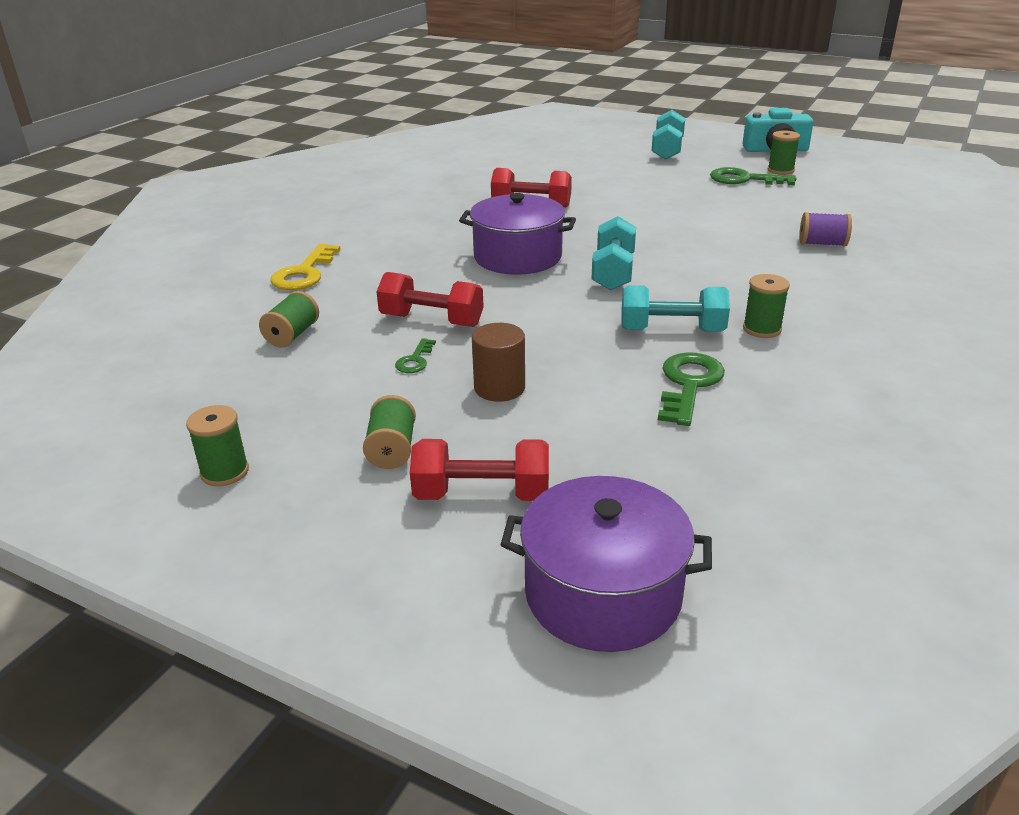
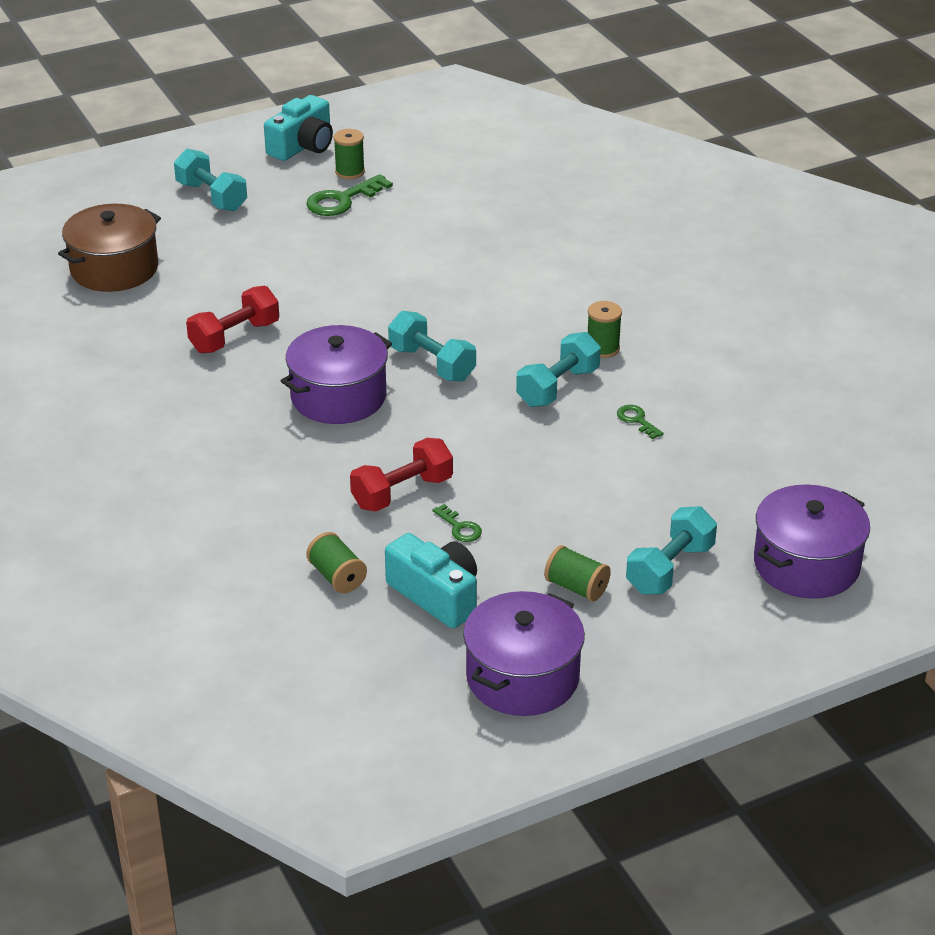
camera: 55 degrees left, 5 degrees up
green spool [186,405,249,486] -> purple pot [463,591,585,716]
yellow key [270,244,341,290] -> none
red dumbbell [410,439,549,501] -> turquoise dumbbell [626,506,717,594]
brown cylinder [472,323,525,402] -> none
green key [658,352,725,426] -> green key [617,405,664,439], size x0.53
purple spool [799,212,852,247] -> none
none -> brown pot [58,204,161,292]
none -> turquoise camera [385,533,477,628]

